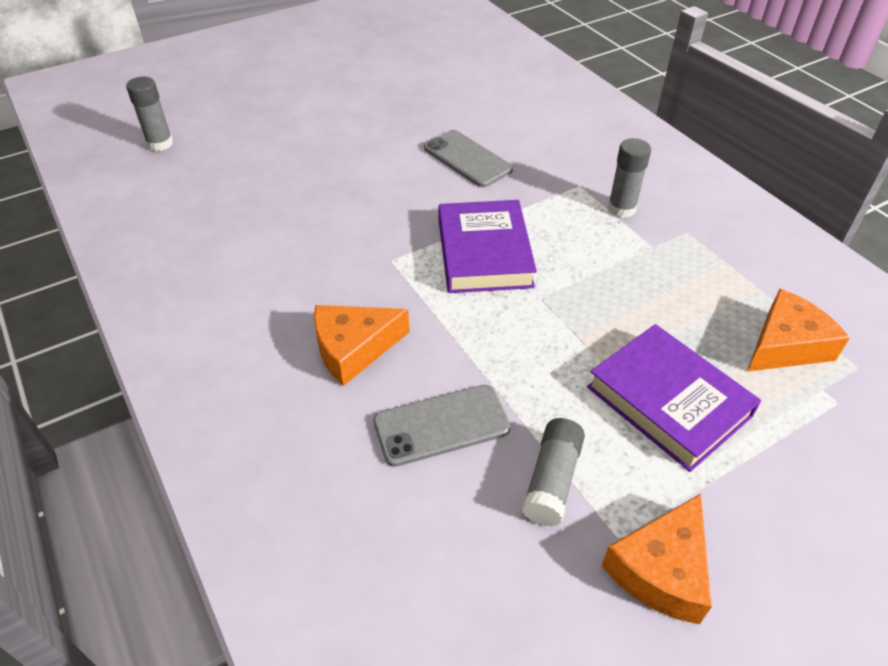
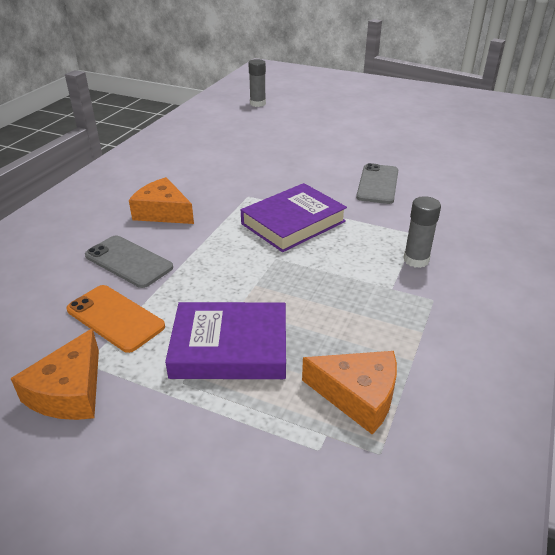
camera: 55 degrees right, 10 degrees down
grey glue stick [522,418,585,527] -> orange phone [66,285,165,353]
purple book [587,324,761,472] -> purple book turned 75 degrees clockwise [165,302,286,379]
orange cheese [602,494,712,625] -> orange cheese turned 75 degrees counterclockwise [10,328,99,420]

